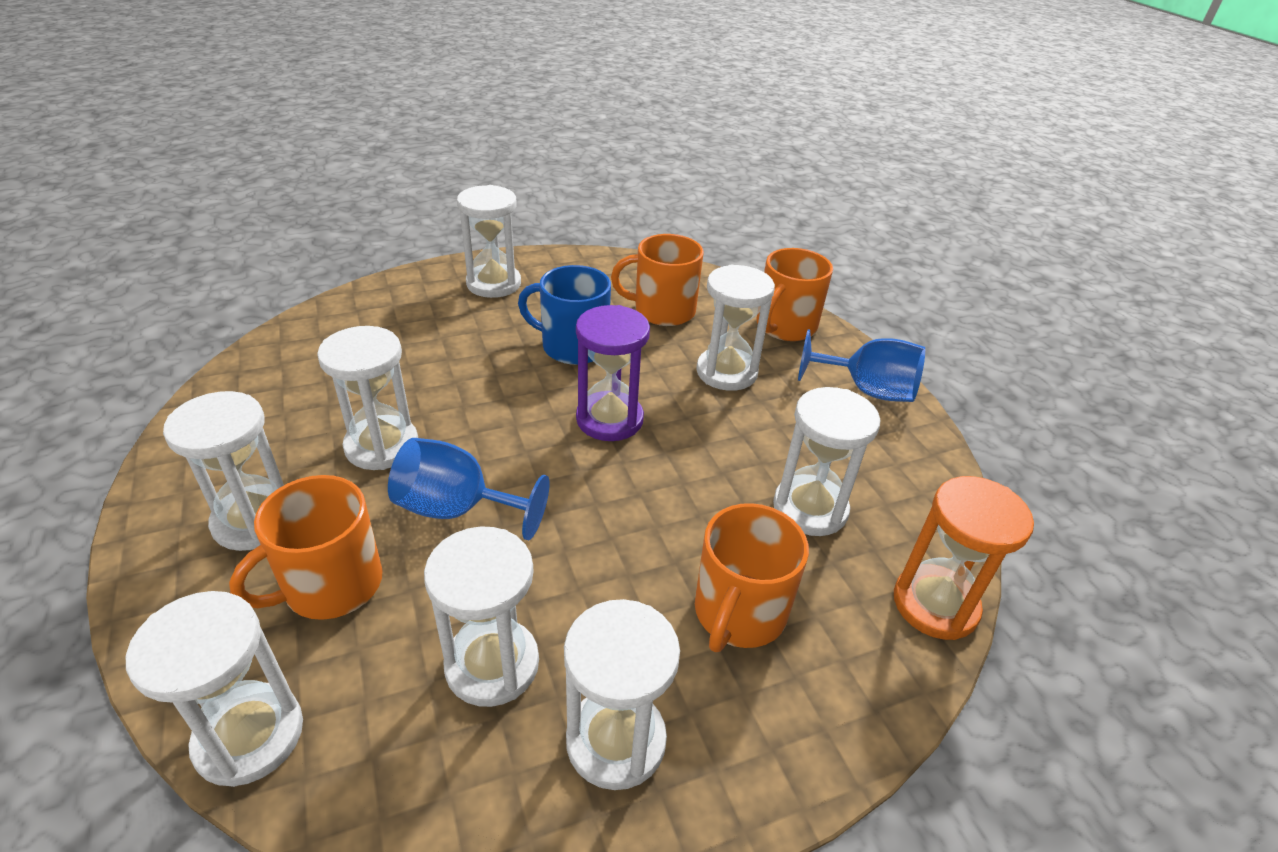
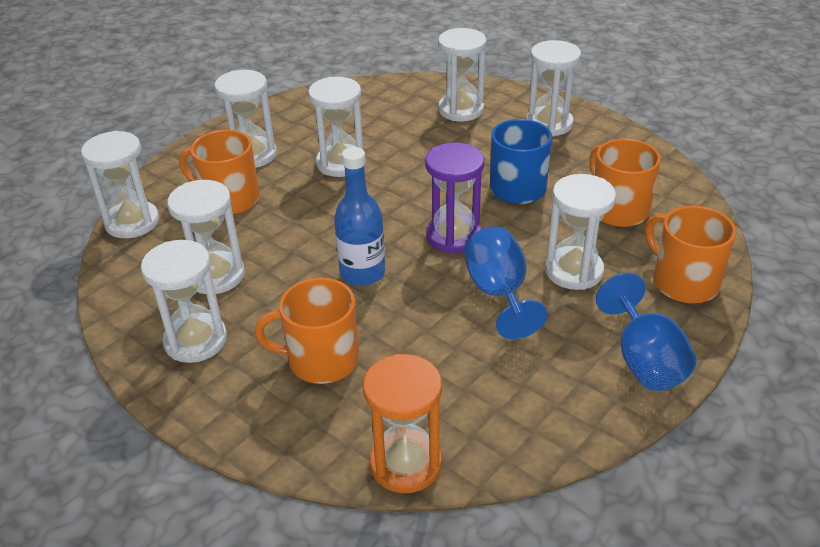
camera: 65 degrees right, 0 degrees up
blue goblet [388,438,550,540] -> blue goblet moved to [464,227,547,339]
orange mug [756,248,833,341] -> orange mug turned 45 degrees clockwise [645,206,736,303]
white hourglass [773,387,880,536] -> white hourglass moved to [438,28,487,121]
none -> blue bottle [334,147,385,286]

